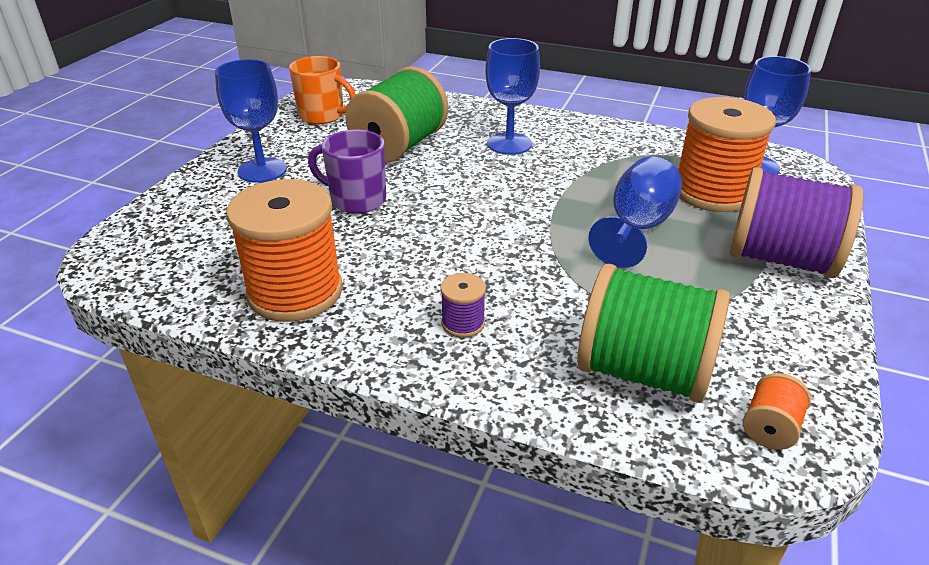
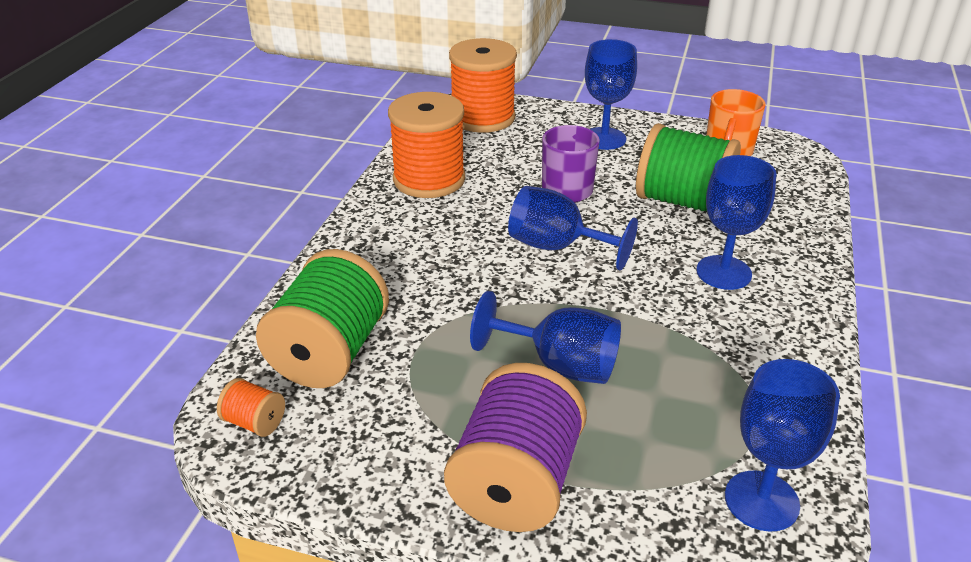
camera: 85 degrees right, 0 degrees up
purple spool [441,273,486,338] -> none
orange spool [678,97,776,212] -> orange spool moved to [449,38,517,133]
none -> blue goblet [508,186,638,271]

